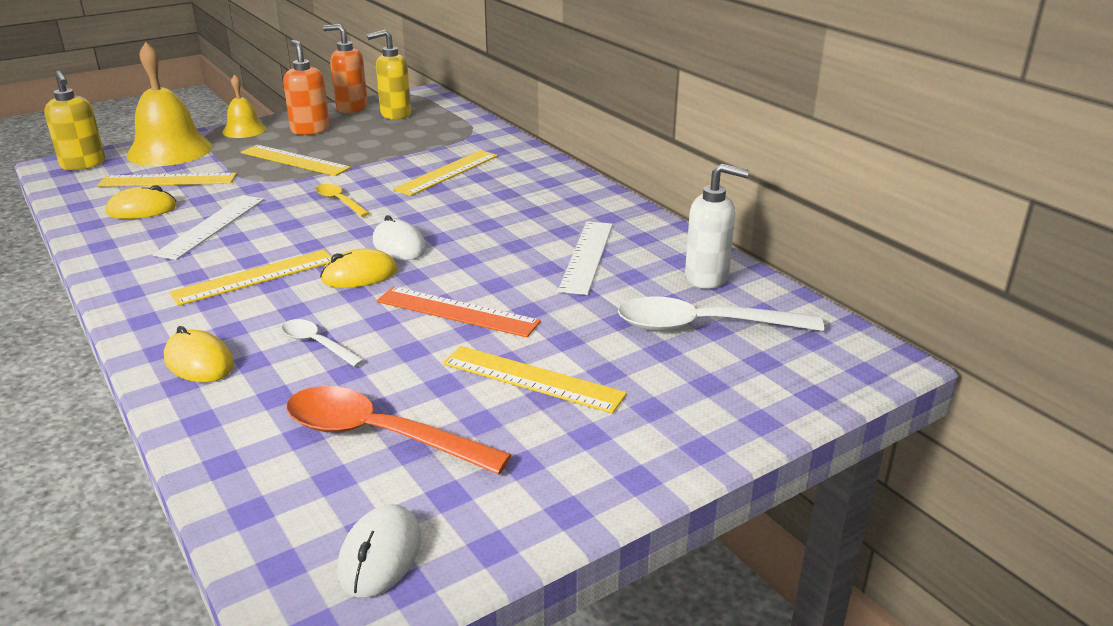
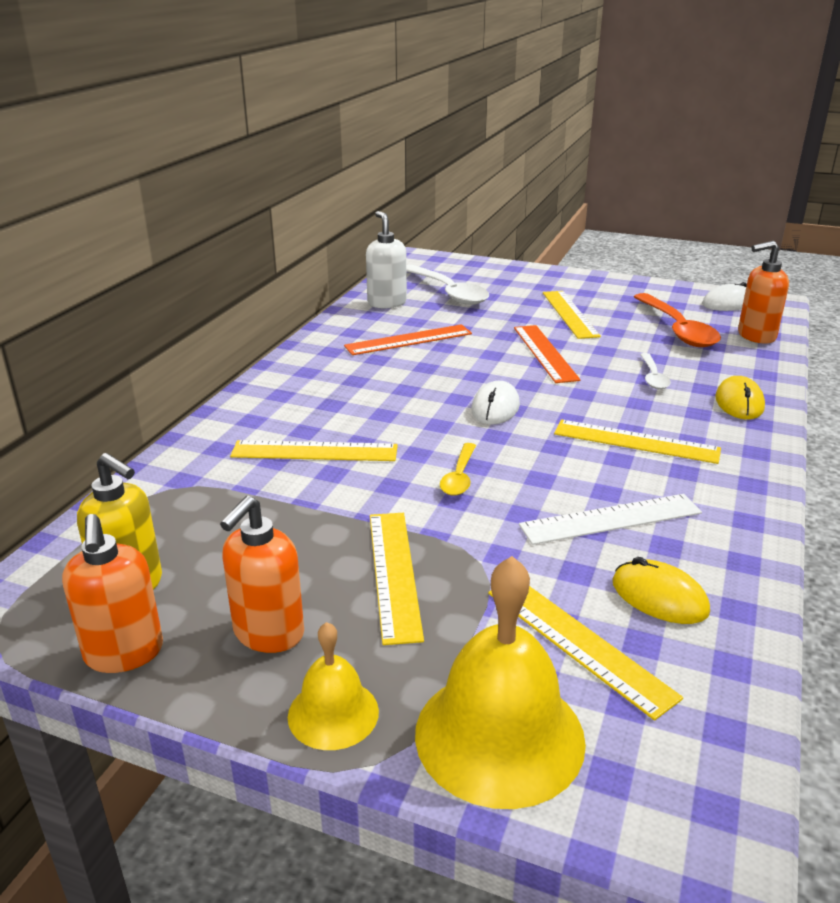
camera: 125 degrees left, 0 degrees up
yellow soap dispenser [44,71,105,170] -> none
yellow mouse [320,249,398,288] -> none
white ruler [558,221,613,295] -> orange ruler [344,324,472,355]
none -> orange soap dispenser [738,241,789,344]

